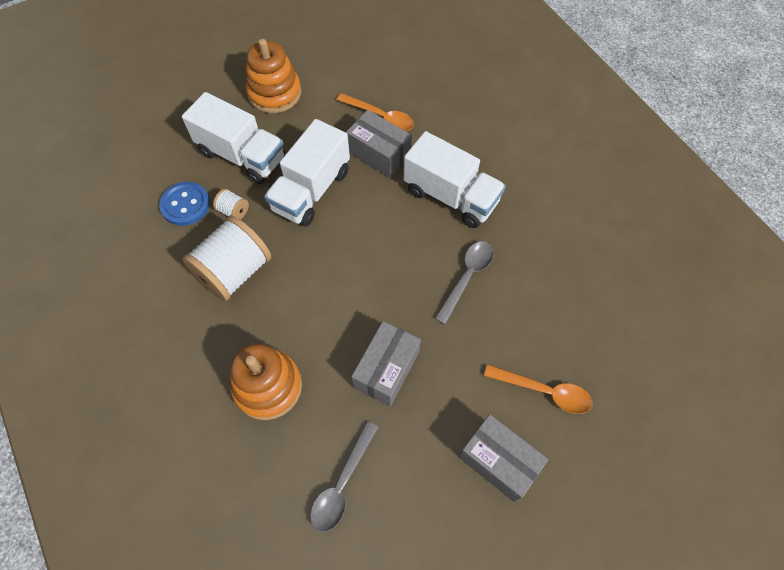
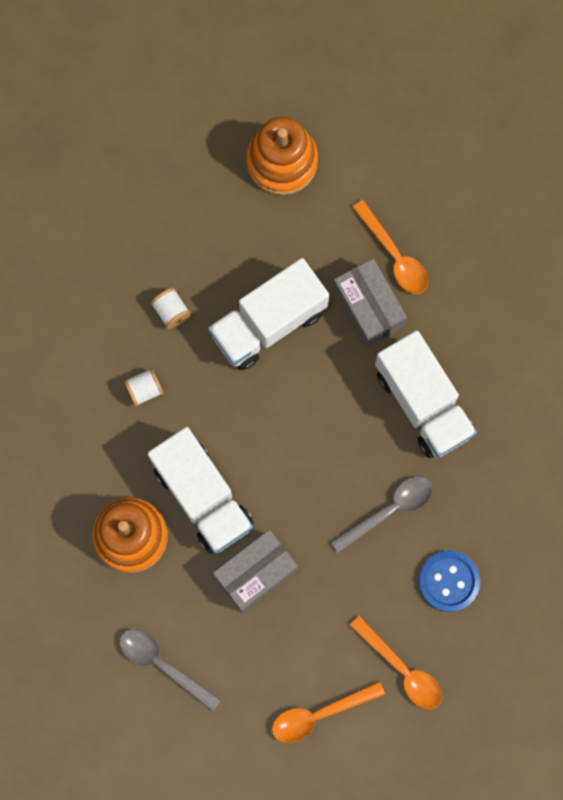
camera: 25 degrees right, 15 degrees up
blue button [159,182,210,226] -> blue button moved to [418,550,480,612]
white truck [182,92,285,184] -> white truck moved to [148,427,254,554]
white spool [182,216,271,301] -> white spool [124,368,164,407], size x0.43
grey spoon [310,421,379,532] -> grey spoon turned 75 degrees clockwise [120,629,221,712]
grey box [459,414,548,502] -> orange spoon [272,681,385,743]

